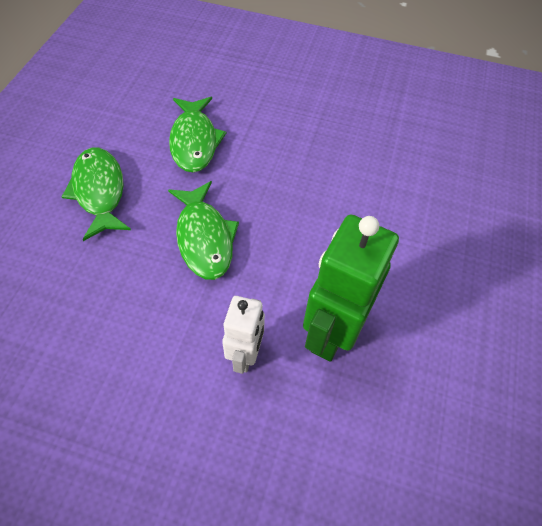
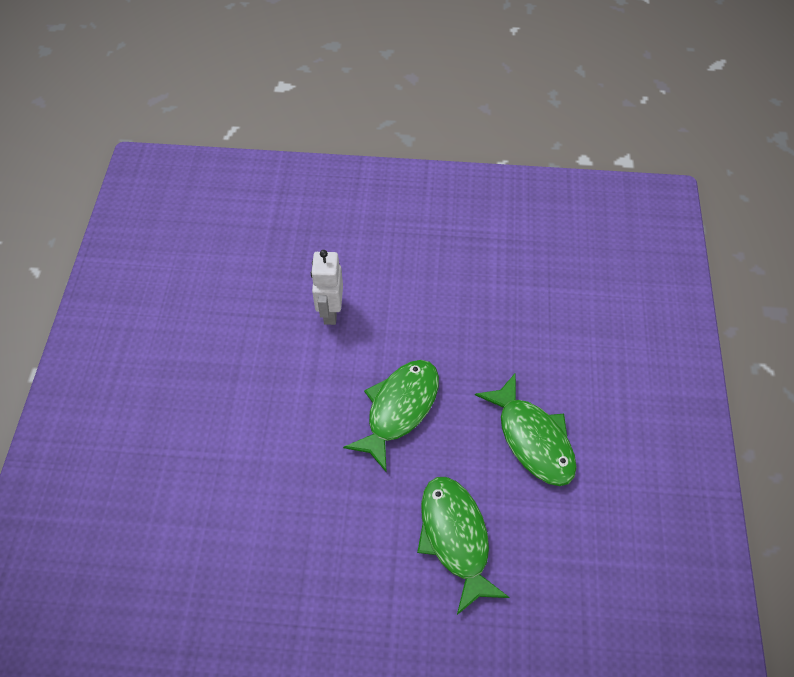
camera: 170 degrees right, 0 degrees up
green fish [168,181,239,280] -> green fish turned 60 degrees clockwise [343,360,439,473]
green robot [303,215,399,362] -> none

